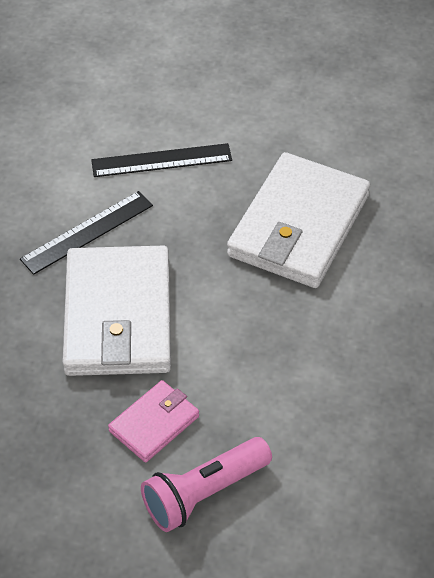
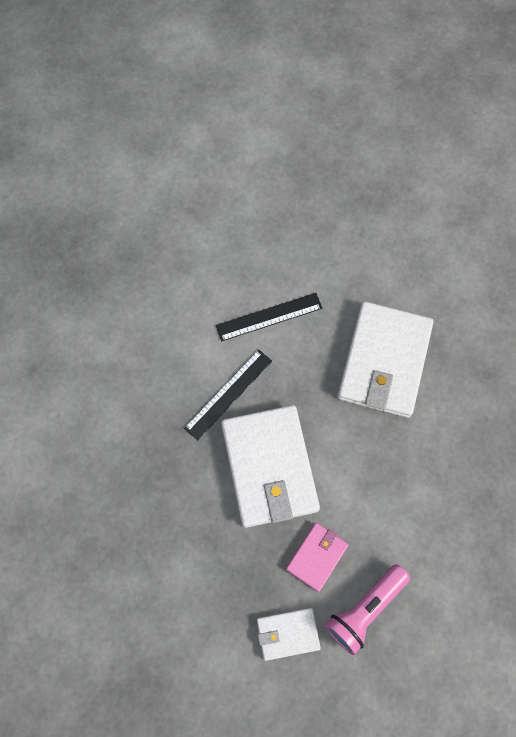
camera: 10 degrees left, 20 degrees up
none -> white wallet [257,608,321,661]

